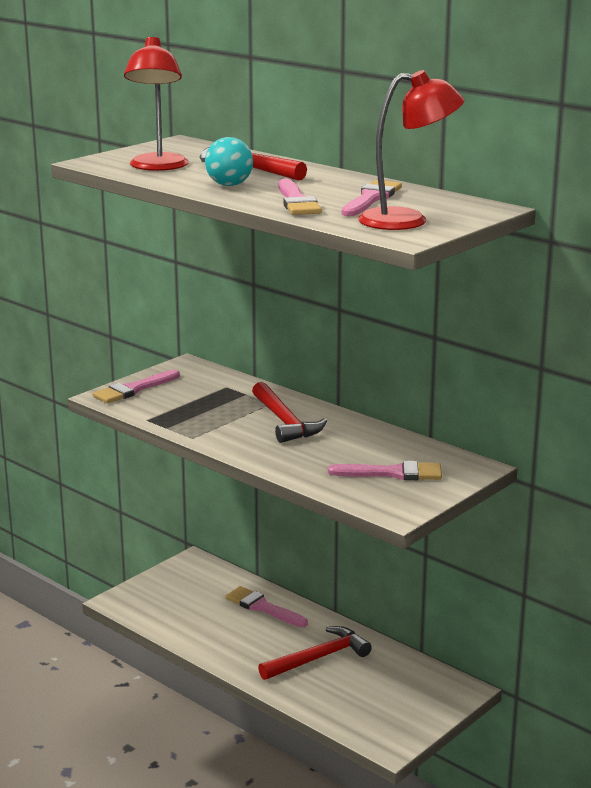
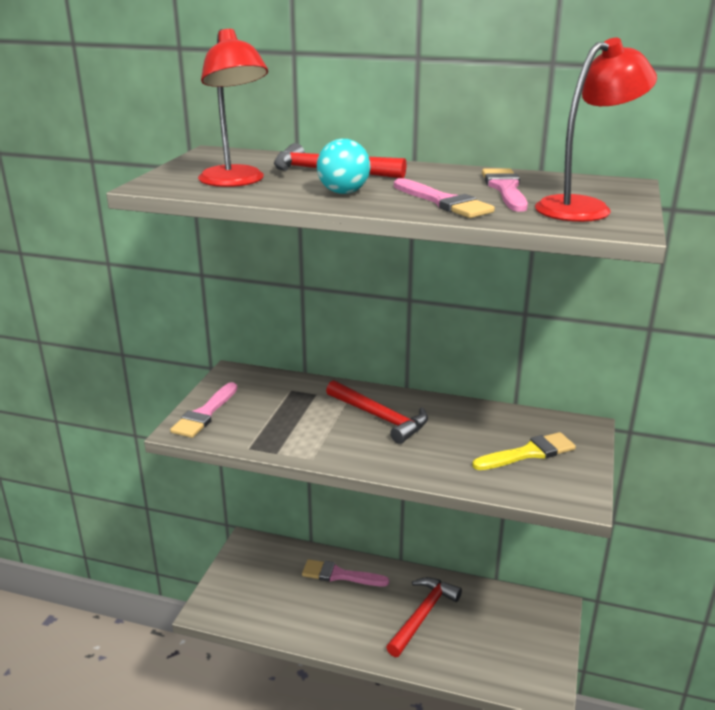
camera: 25 degrees left, 5 degrees up
pink brush [328,461,442,480] -> yellow brush [472,432,576,470]

